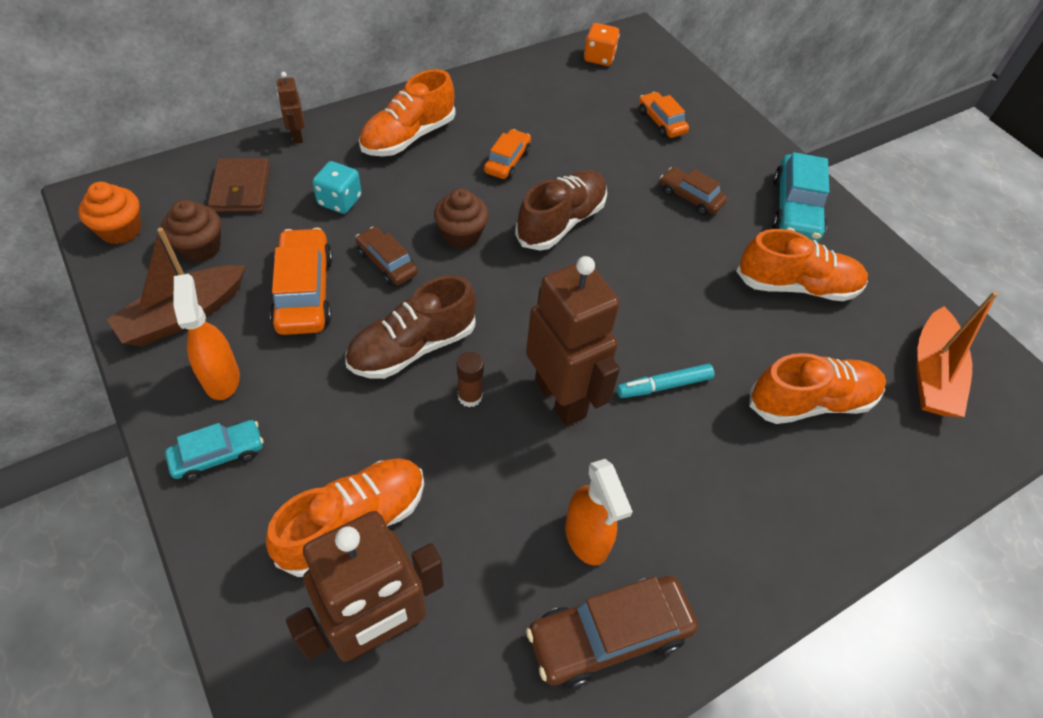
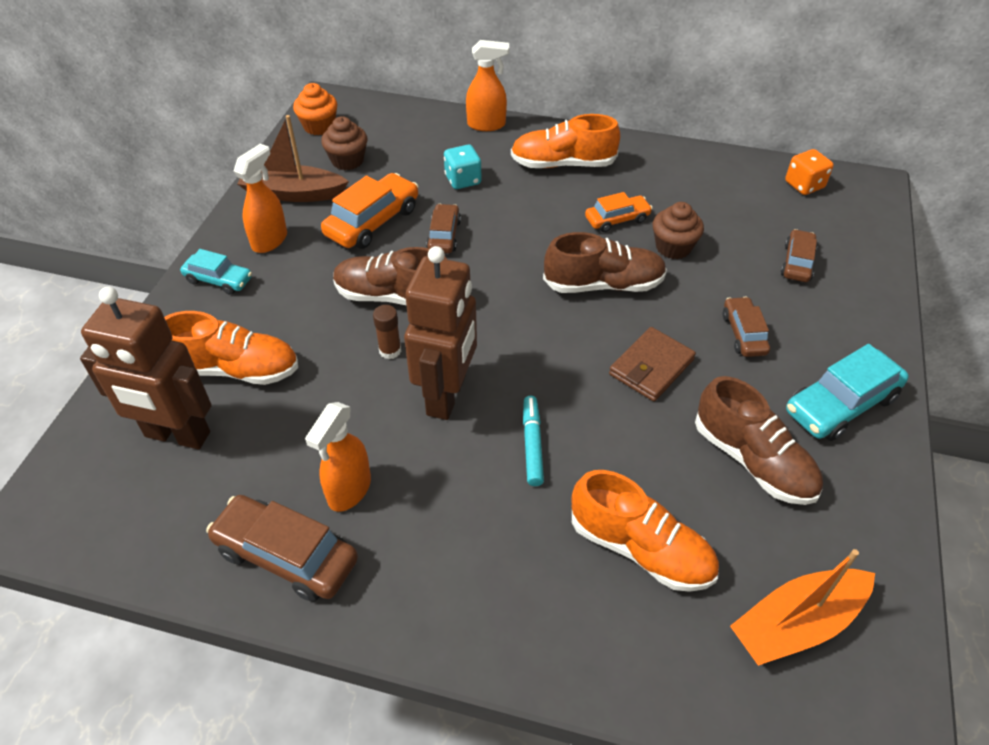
camera: 50 degrees right, 5 degrees down
brown wallet [208,158,270,212] -> brown wallet moved to [609,327,696,401]
brown robot [276,72,305,144] -> orange spray bottle [466,40,509,131]
brown cupcake [434,188,489,249] -> brown cupcake moved to [653,202,704,259]
turquoise marker [617,364,714,398] -> turquoise marker turned 60 degrees clockwise [523,396,544,486]
orange car [639,92,689,138] -> brown car [781,229,818,282]
orange shoe [736,229,868,301] -> brown shoe [695,376,823,505]

